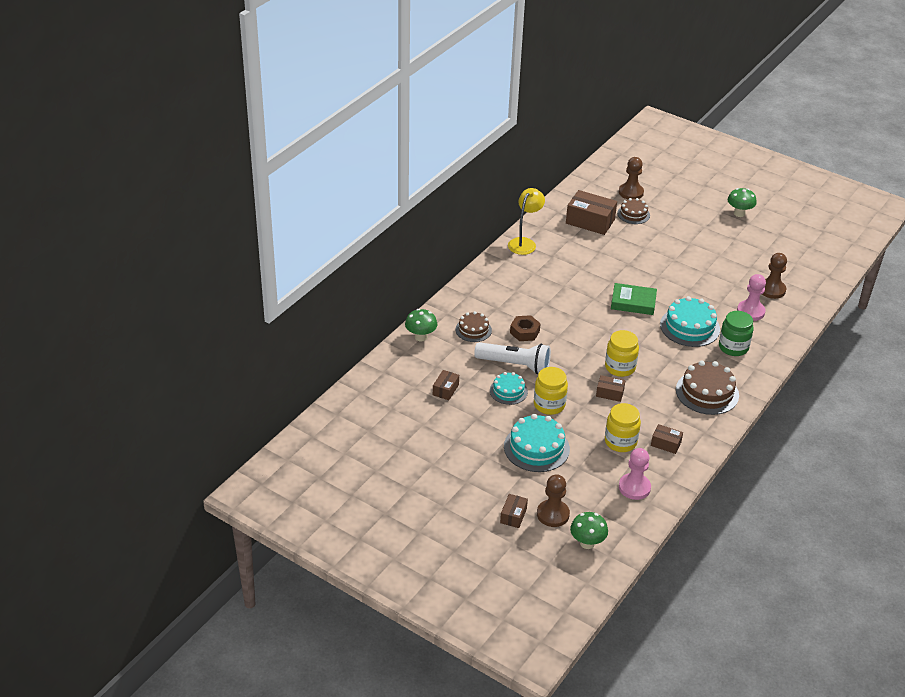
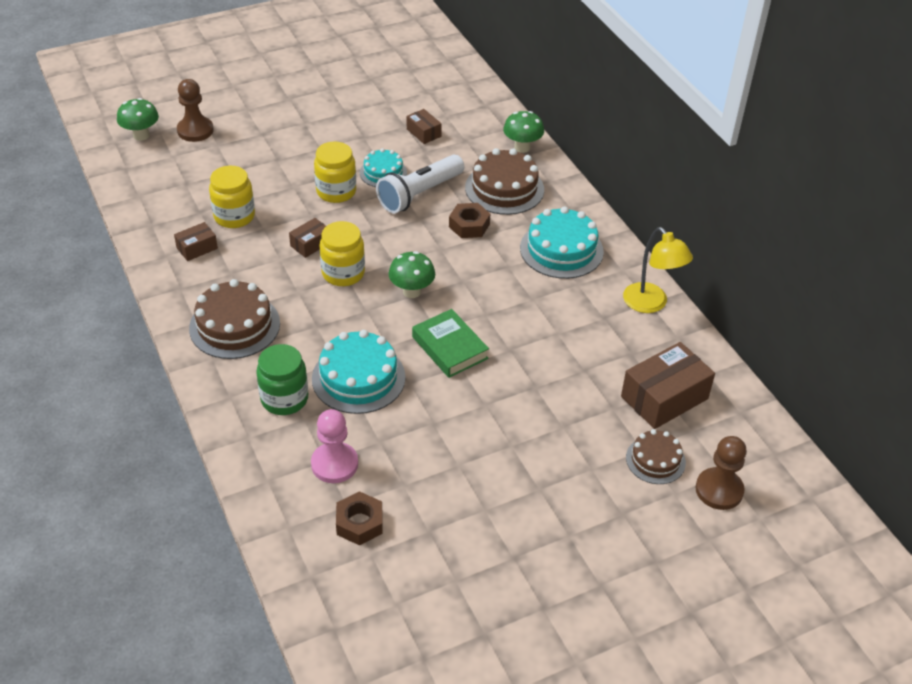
camera: 120 degrees right, 5 degrees up
brown cake [455,311,492,342] -> brown cake [465,148,544,215], size x1.66
brown box [500,494,528,528] -> none
turquoise cake [504,414,570,472] -> turquoise cake moved to [520,206,604,279]
green book [611,283,657,315] -> green book turned 75 degrees counterclockwise [412,309,489,378]
pink pawn [619,448,651,500] -> none
green mushroom [728,188,757,217] -> green mushroom moved to [388,251,435,298]
brown pawn [762,253,787,299] -> brown nut [336,491,383,546]

